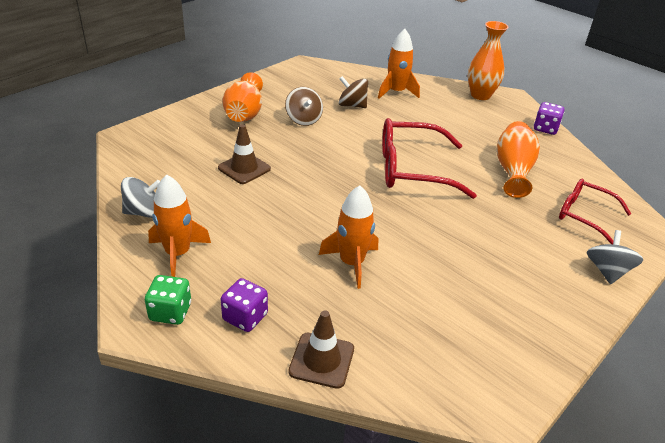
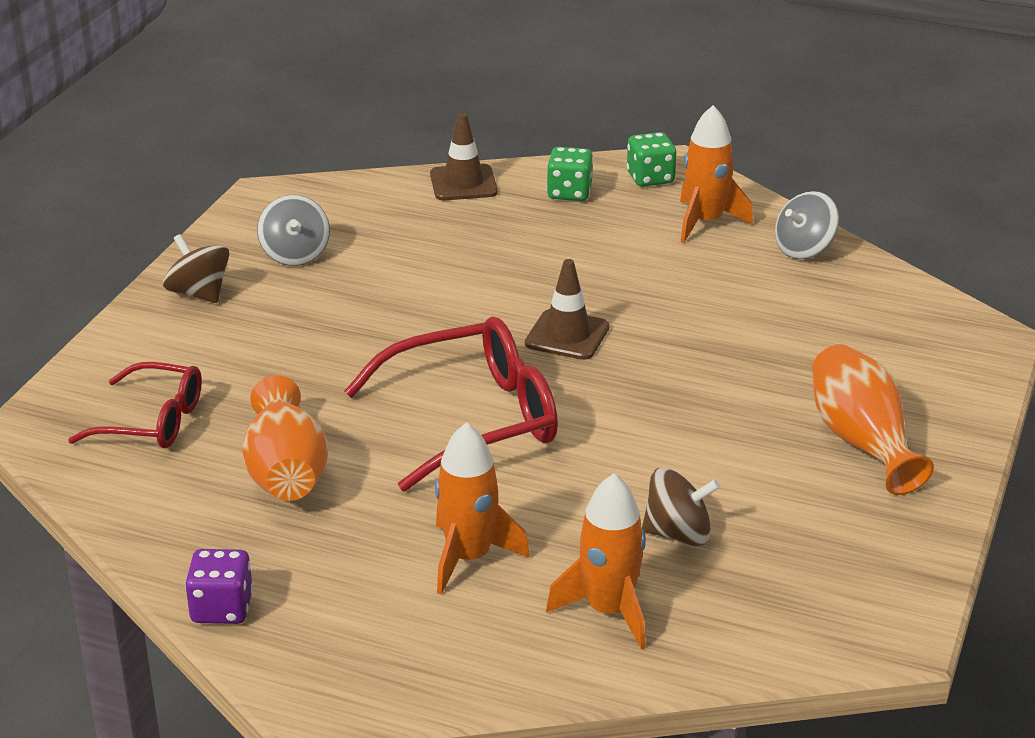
camera: 160 degrees right, 5 degrees down
brown traffic cone [218,124,271,184] -> brown traffic cone moved to [525,259,610,360]
purple dice [221,278,268,332] -> green dice [547,147,593,201]
brown spinning top [285,87,323,126] -> brown spinning top moved to [163,234,229,303]
orange rocket [319,185,378,289] -> orange rocket moved to [435,422,530,595]
orange vase [468,21,509,100] -> none
grey spinning top [587,230,643,284] -> grey spinning top moved to [257,195,330,266]

